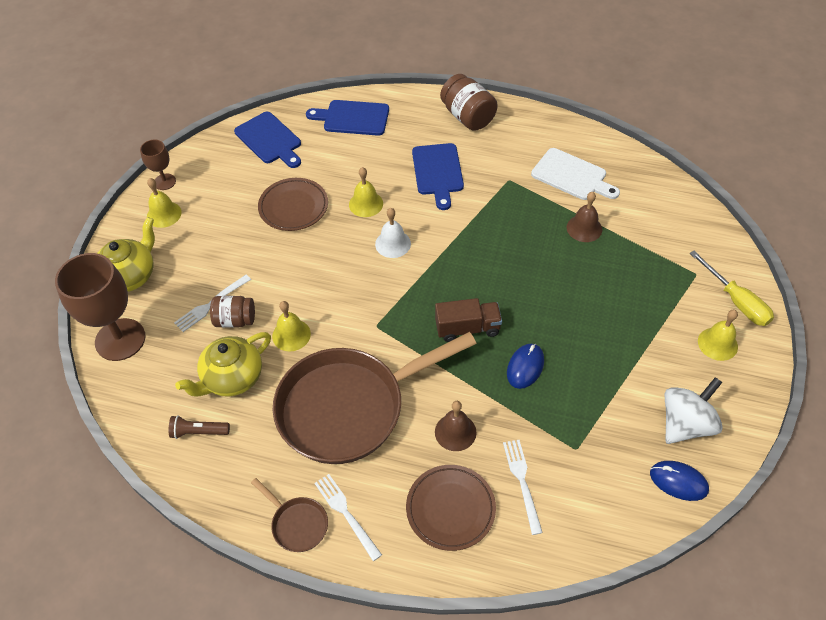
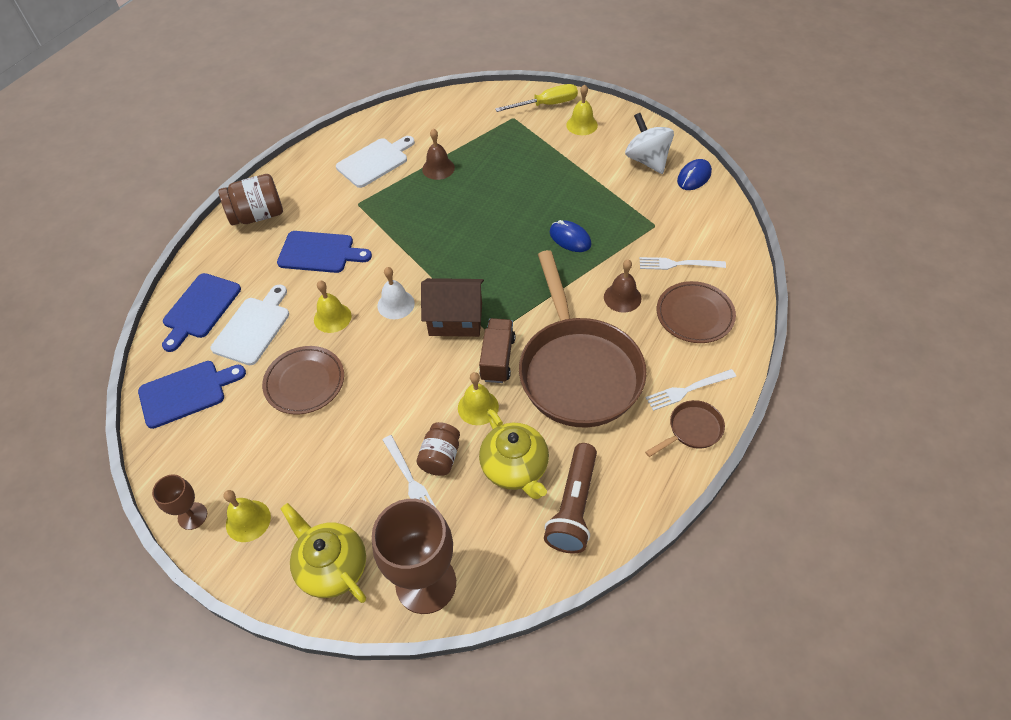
camera: 75 degrees left, 0 degrees up
brown flashlight [169,415,230,439] -> brown flashlight [544,443,597,553], size x1.77
brown truck [435,298,502,342] -> brown truck moved to [479,318,516,383]
none -> white cutting board [211,285,289,365]
none -> brown house [421,278,484,337]

